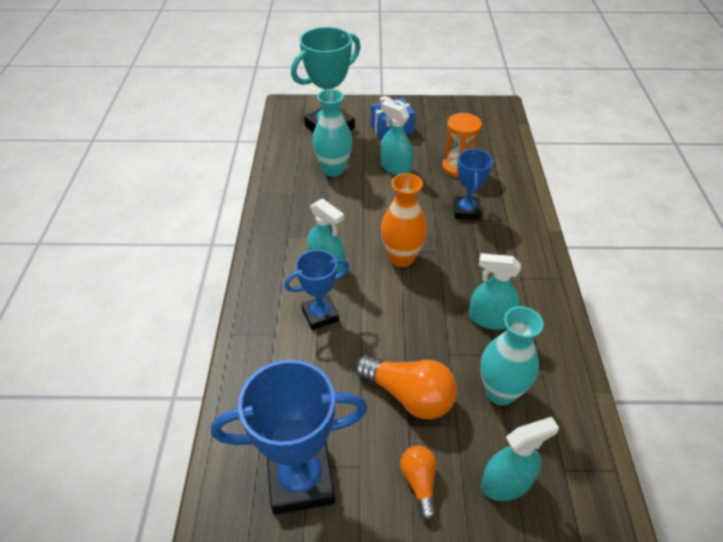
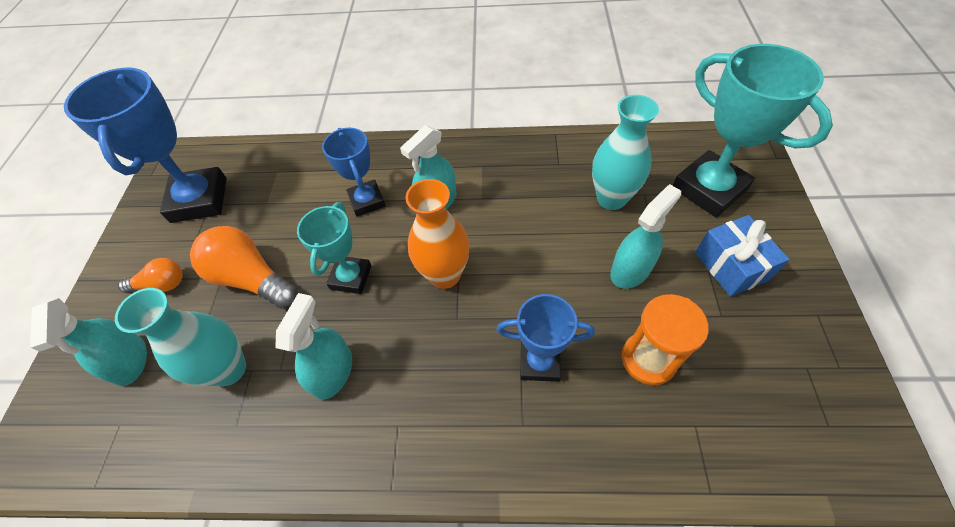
camera: 95 degrees right, 10 degrees up
orange light bulb [355,355,457,419] -> orange light bulb turned 90 degrees clockwise [190,226,297,308]
none -> turquoise trophy [297,202,372,294]

